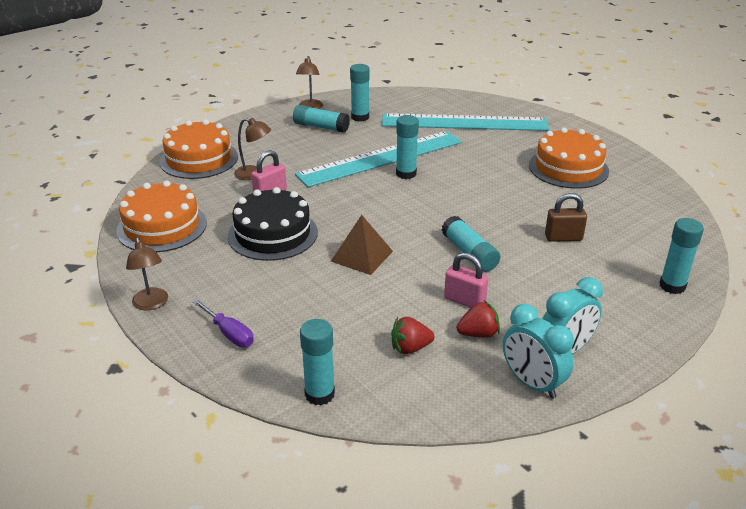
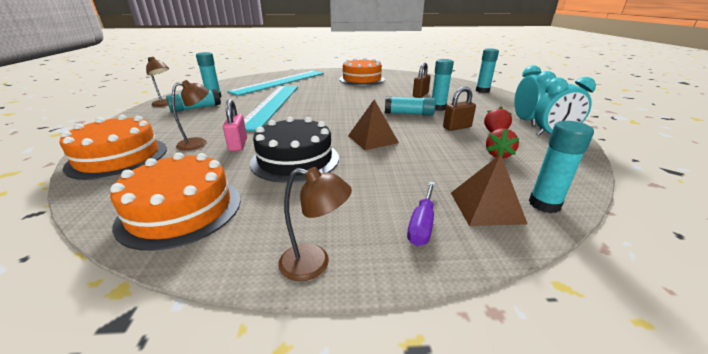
camera: 55 degrees left, 5 degrees down
purple screwdriver [193,299,254,347] -> purple screwdriver turned 120 degrees clockwise [407,182,435,246]
turquoise glue stick [396,115,419,179] -> turquoise glue stick moved to [432,59,454,111]
pink padlock [444,253,488,308] -> brown padlock [443,86,476,131]
none -> brown pyramid [451,154,527,226]

